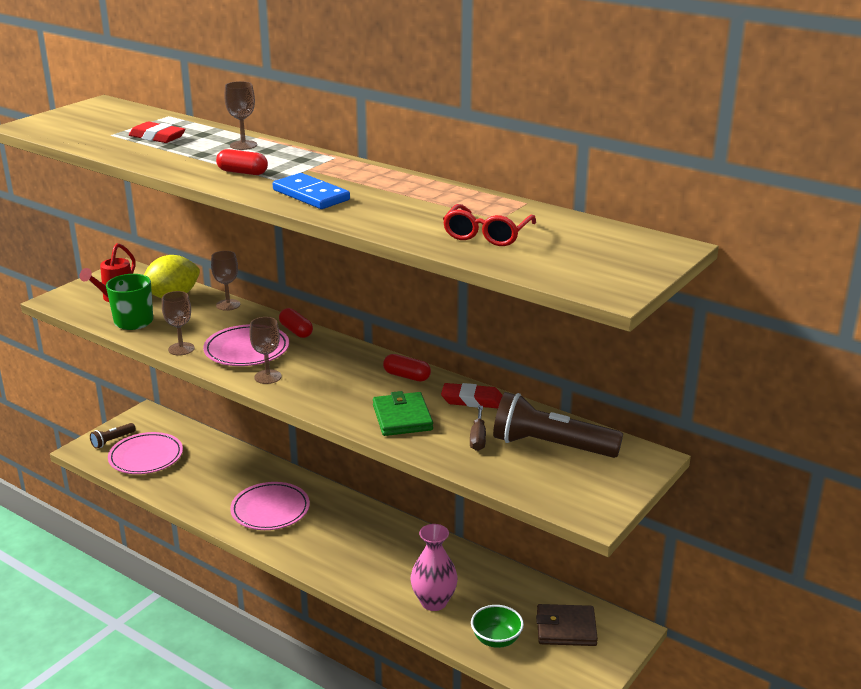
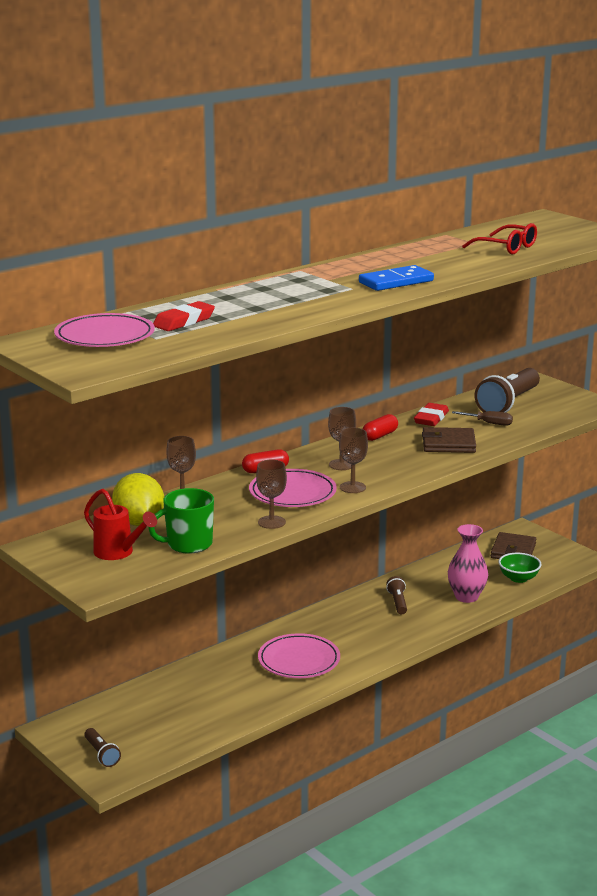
camera: 75 degrees left, 5 degrees down
pink plate [108,432,183,474] -> pink plate moved to [54,313,155,347]
red capsule [216,149,268,175] -> none
brown goblet [224,81,257,150] -> brown goblet moved to [328,407,356,470]
green wallet [373,391,433,436] -> brown wallet [422,427,476,453]
none -> brown flashlight [386,576,407,614]

